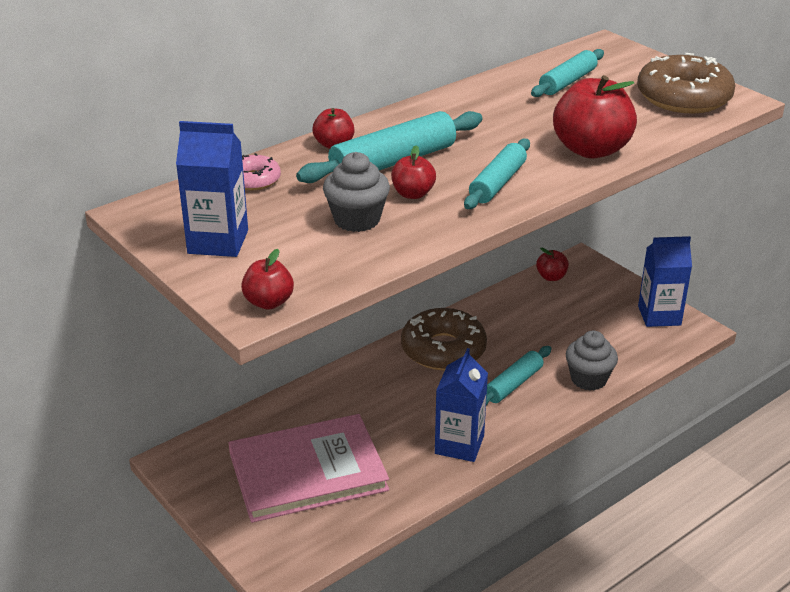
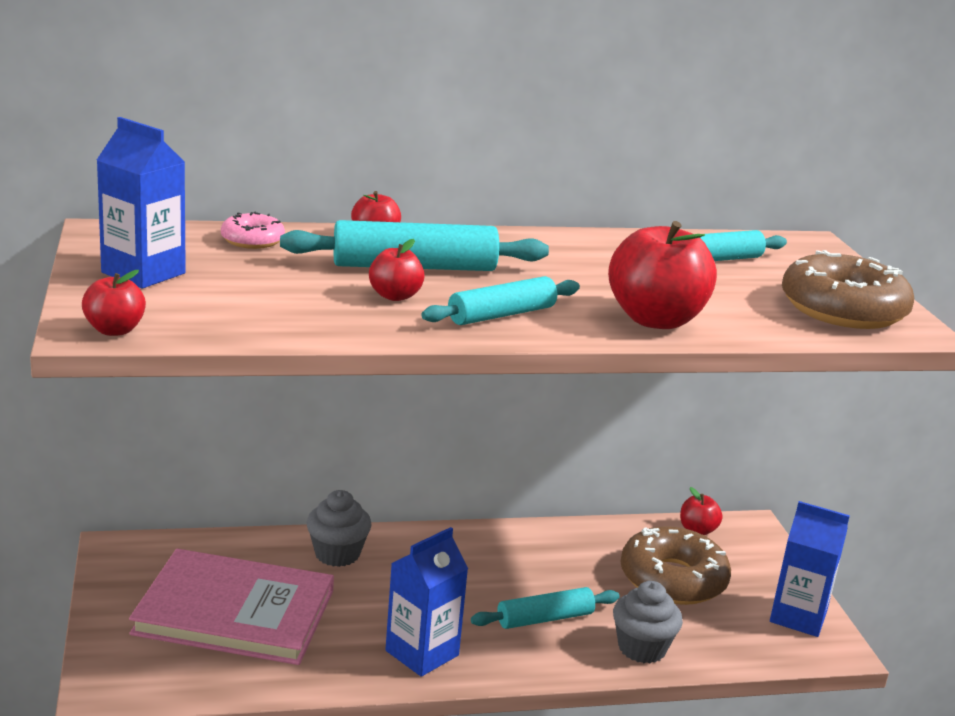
camera: 25 degrees right, 10 degrees down
grey cupcake [323,152,390,232] -> grey cupcake moved to [307,490,372,567]
brown donut [401,308,487,370] -> brown donut moved to [620,526,731,605]

